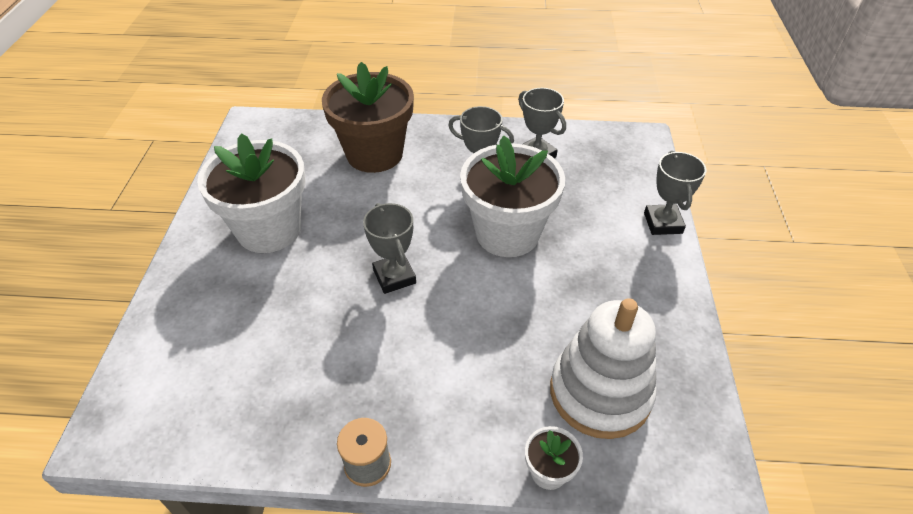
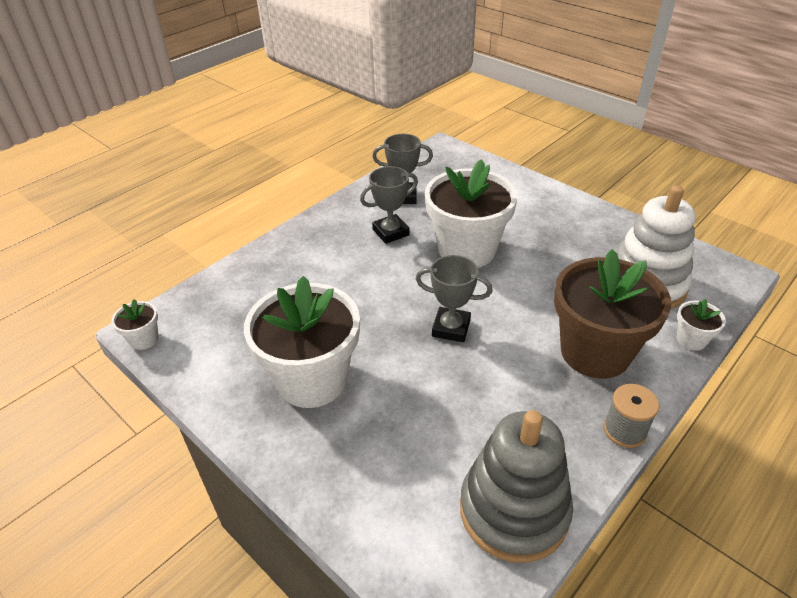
camera: 50 degrees left, 5 degrees down
brown flower pot [322,62,414,173] -> brown flower pot moved to [554,249,671,379]
grey trophy [644,151,706,235] -> none
none -> white flower pot [111,299,159,350]
none -> grey stacking toy [460,410,573,563]

